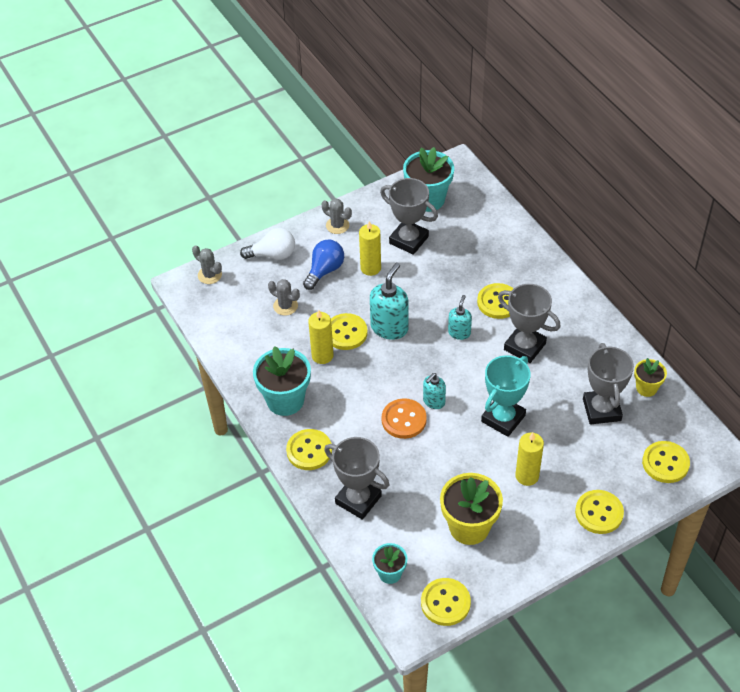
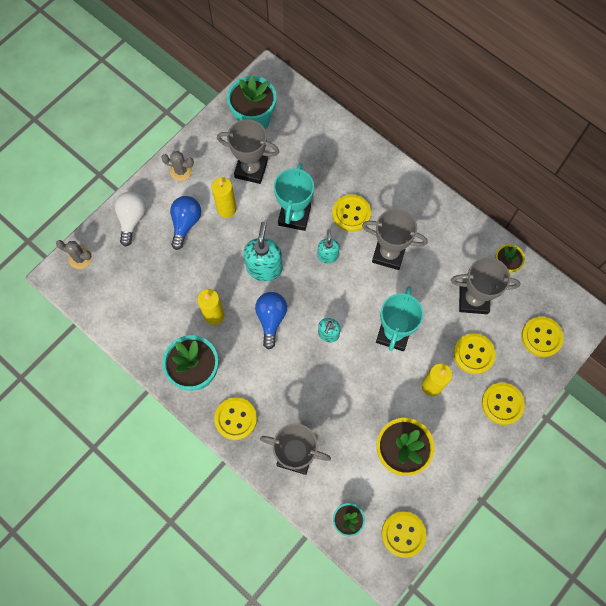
camera: 20 degrees left, 20 degrees up
white light bulb [240,228,295,260] -> white light bulb turned 60 degrees counterclockwise [115,192,146,247]
grey cactus [268,279,300,316] -> none
yellow button [331,313,368,350] -> yellow button moved to [454,333,496,374]
orange button [382,398,427,439] -> none
grey trophy [583,343,634,424] -> grey trophy turned 60 degrees counterclockwise [451,257,521,314]
none -> blue light bulb [255,292,287,349]
none -> turquoise trophy [274,163,314,231]

